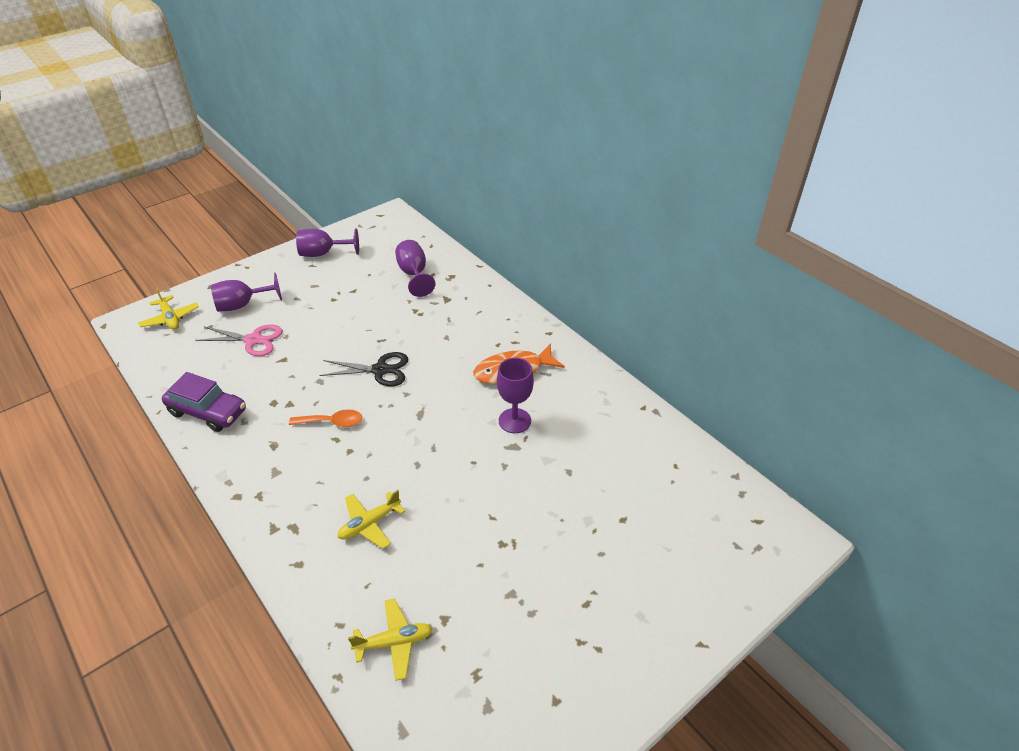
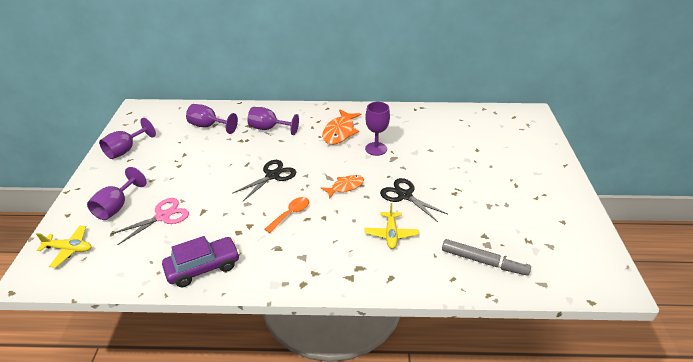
camera: 50 degrees left, 5 degrees down
yellow plane [348,598,432,681] -> grey marker [442,239,531,276]
none -> purple goblet [247,107,299,135]
none -> orange fish [321,175,364,198]
none -> black scissors [380,178,448,222]

